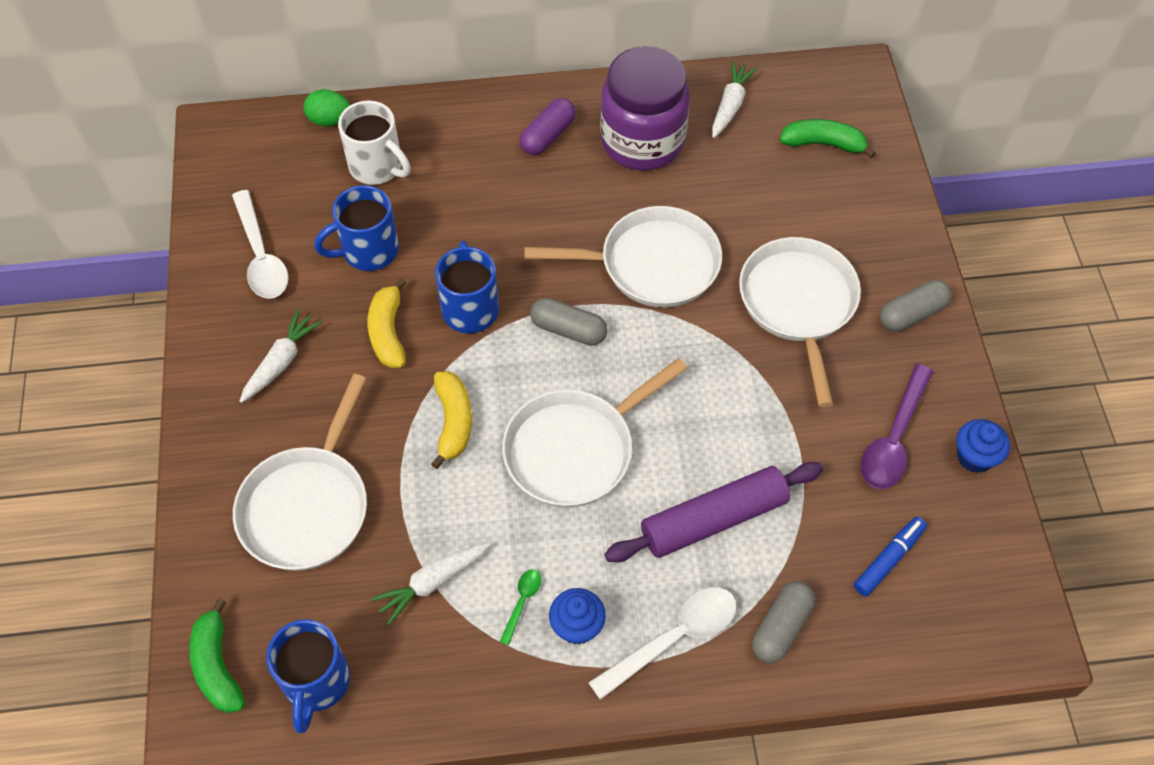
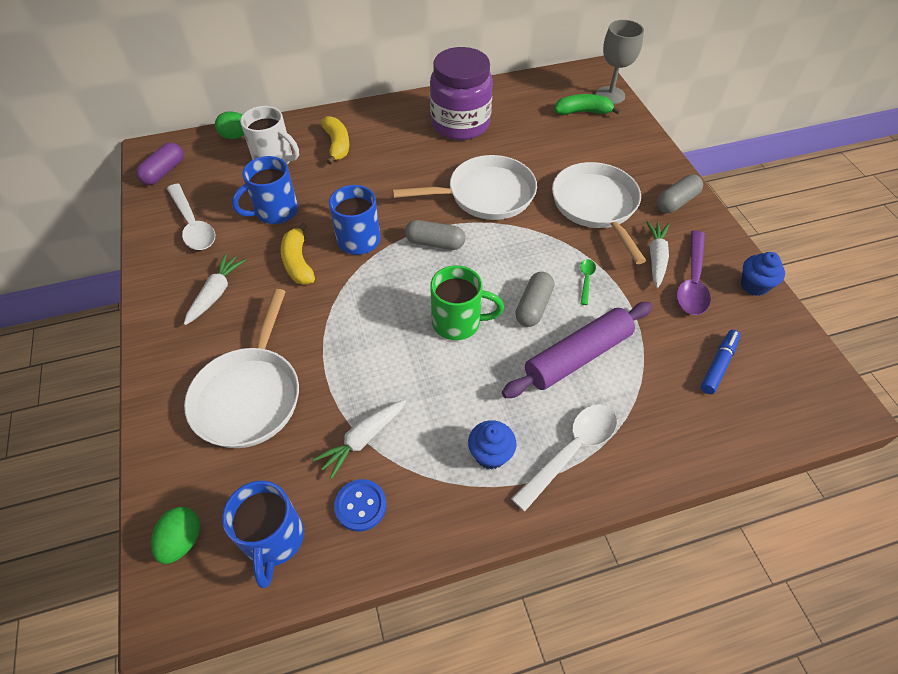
camera: 10 degrees left, 5 degrees down
green banana [189,598,245,713] -> green egg [151,507,200,564]
yellow banana [431,371,472,469] -> yellow banana moved to [321,116,349,165]
green spoon [500,569,541,645] -> green spoon moved to [580,259,596,305]
white pan [502,358,688,508] -> green mug [430,265,504,340]
purple capsule [520,98,576,155] -> purple capsule moved to [136,142,183,185]
white carrot [712,61,758,138] -> white carrot moved to [646,221,669,288]
grey capsule [752,581,815,663] -> grey capsule moved to [515,272,554,327]
none -> blue button [334,479,386,531]
none -> grey goblet [596,20,644,104]

